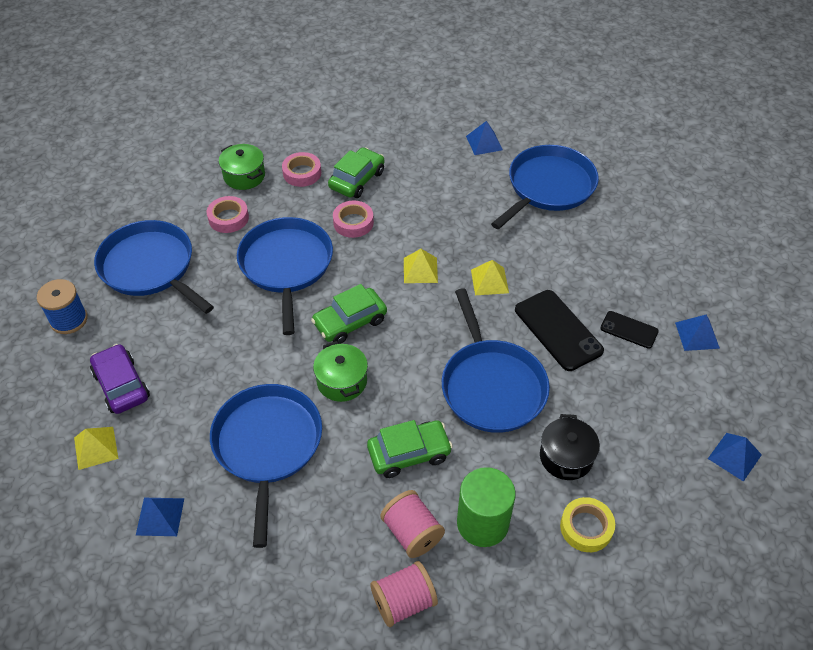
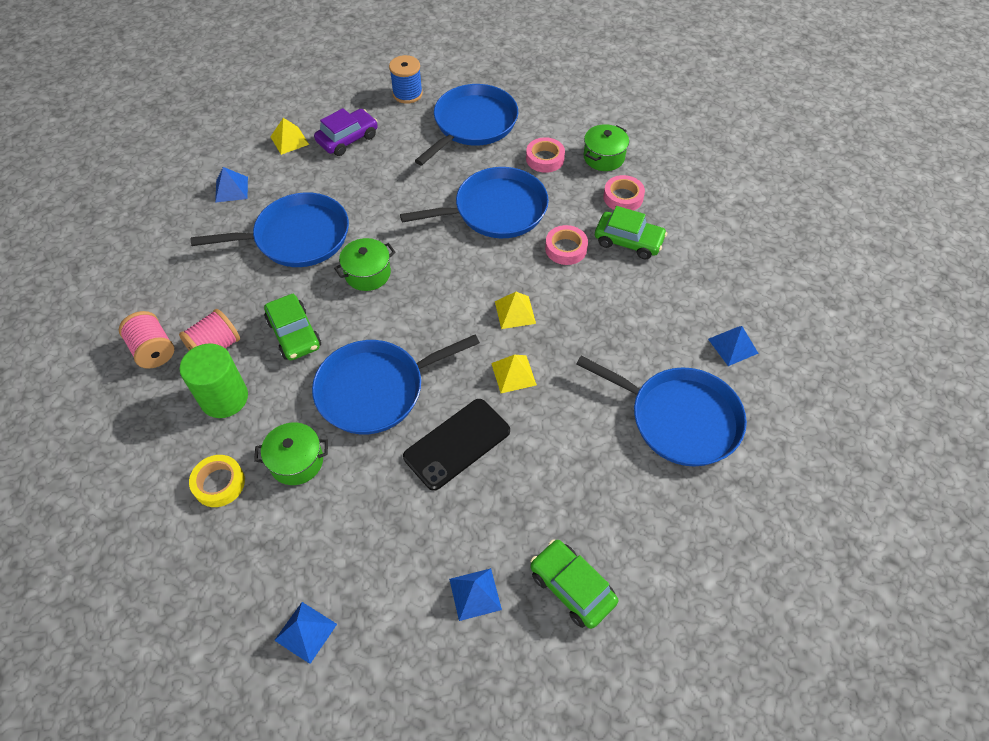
camera: 80 degrees right, 5 degrees up
green car [311,284,387,344] -> green car moved to [530,540,618,629]
black pot [540,414,600,480] -> green pot [254,422,328,485]
black phone [600,311,659,349] -> none

